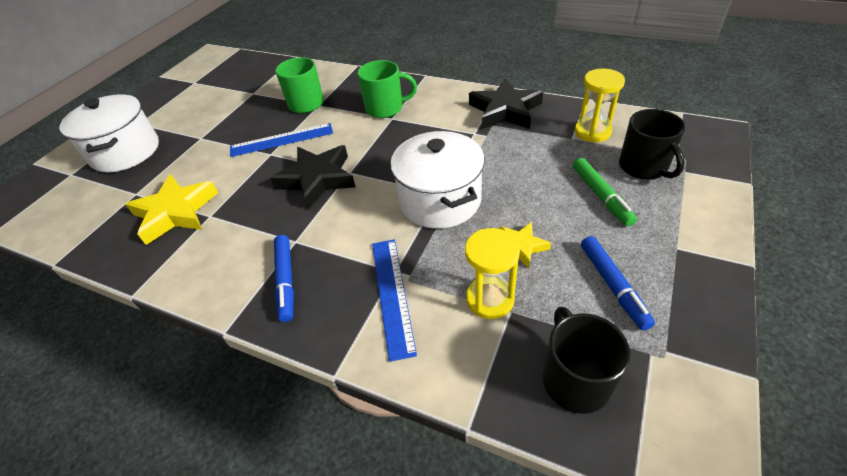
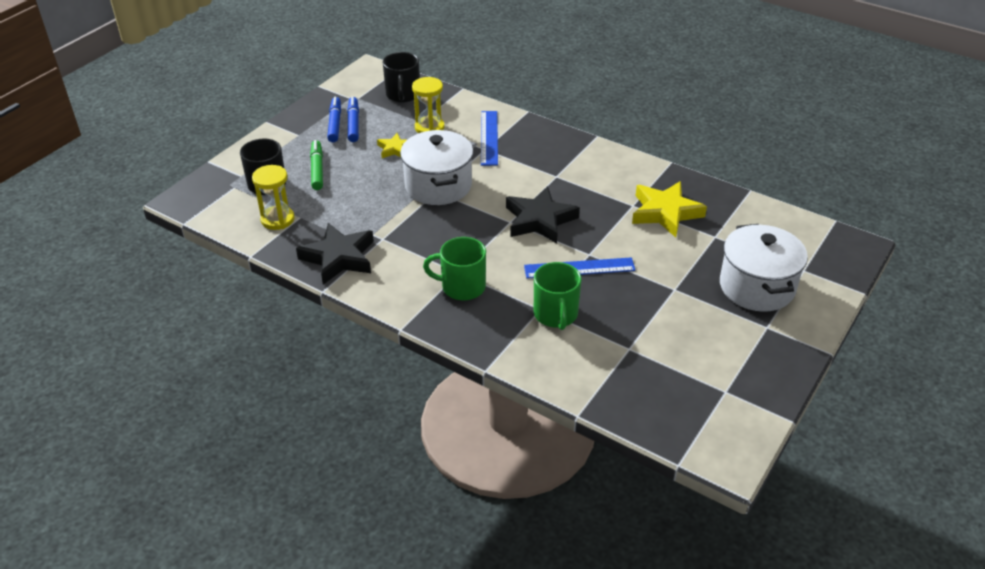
camera: 175 degrees left, 5 degrees down
blue marker [274,235,294,322] -> blue marker moved to [327,96,341,142]

